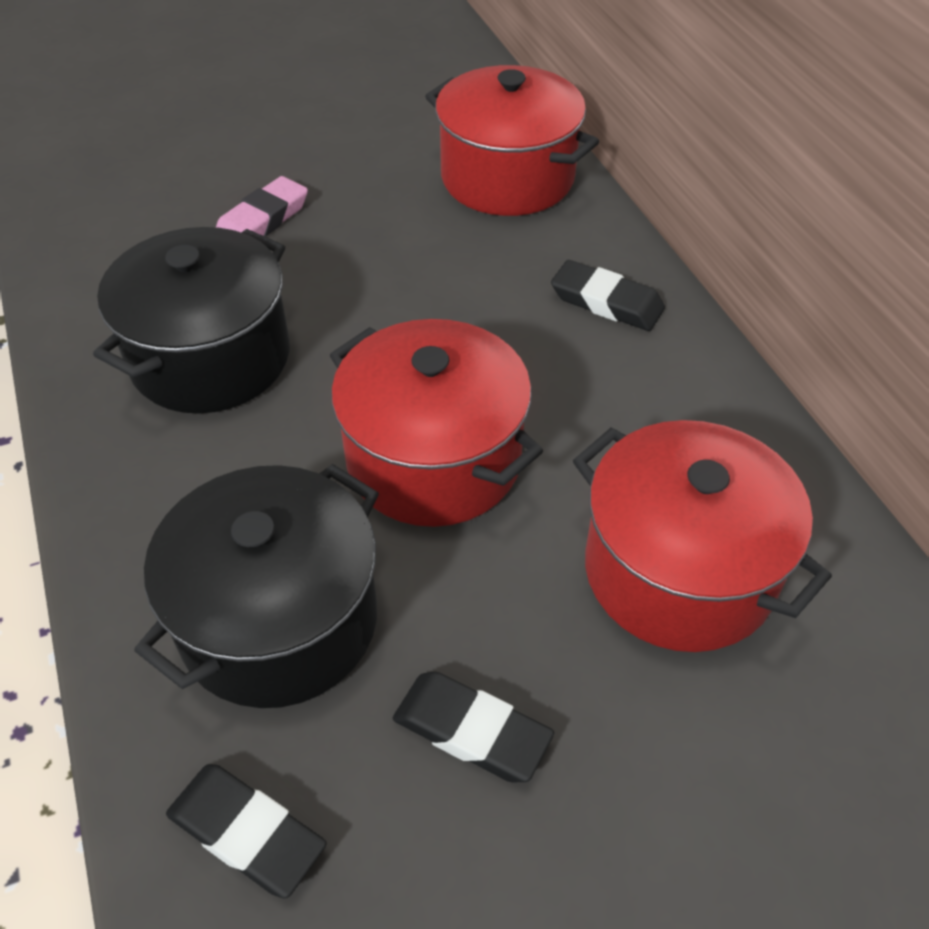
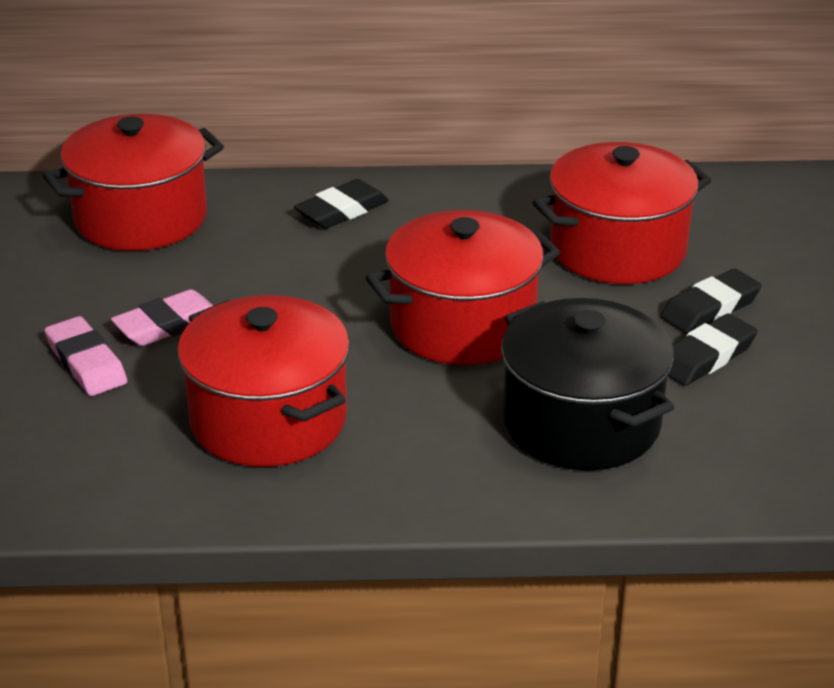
camera: 70 degrees left, 15 degrees down
black pot [93,227,290,414] -> red pot [177,295,350,467]
black eraser [166,764,327,899] -> black eraser moved to [660,269,762,334]
none -> pink eraser [111,289,213,346]

